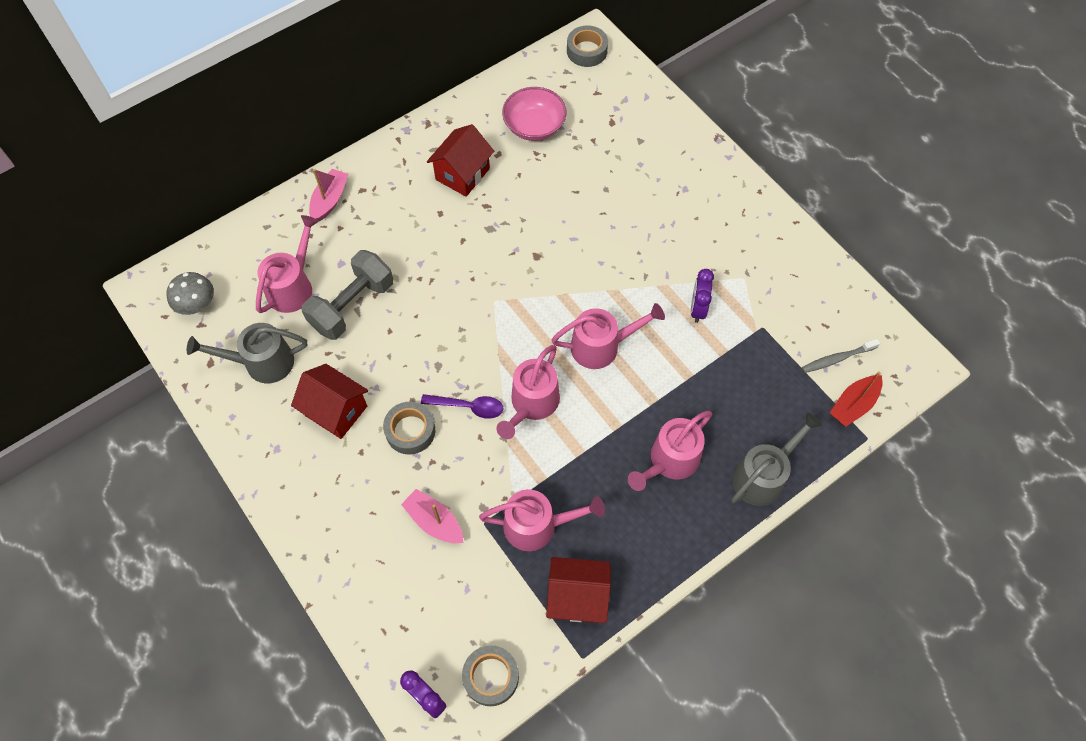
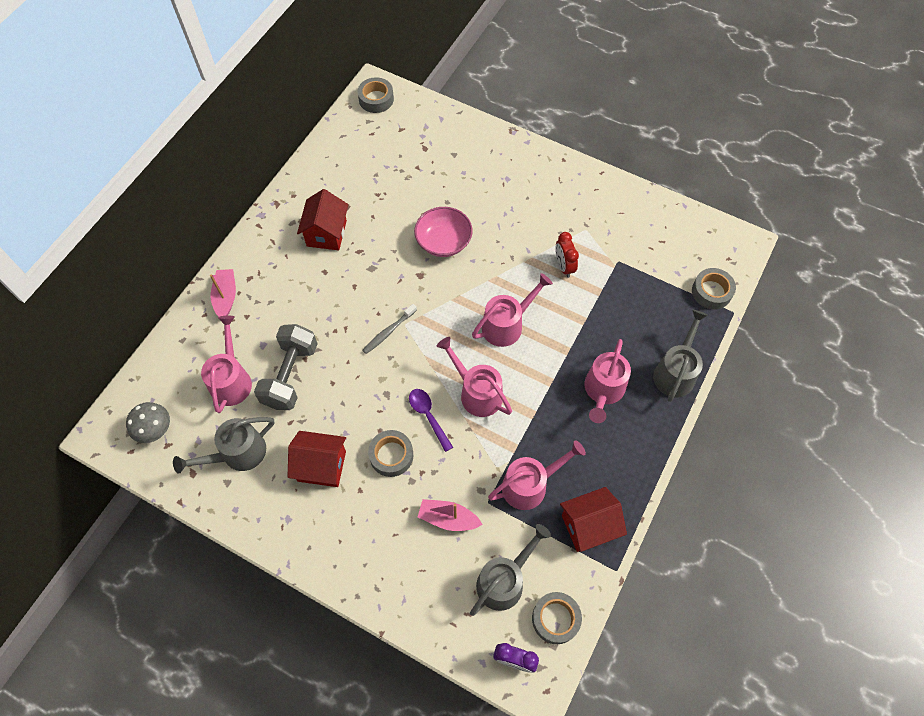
camera: 25 degrees left, 0 degrees up
purple spoon [421,394,503,419] -> purple spoon turned 105 degrees counterclockwise [409,389,453,452]
pink watering can [496,345,560,439] -> pink watering can turned 135 degrees clockwise [437,337,512,417]
pink bowl [502,87,566,141] -> pink bowl moved to [414,207,473,257]
purple clock [691,269,714,323] -> red clock [555,232,579,278]
grey toothbrush [802,339,880,373] -> grey toothbrush moved to [362,304,417,354]
red boat [830,371,883,427] -> grey tape [692,268,736,309]
none -> grey watering can [470,524,551,616]

